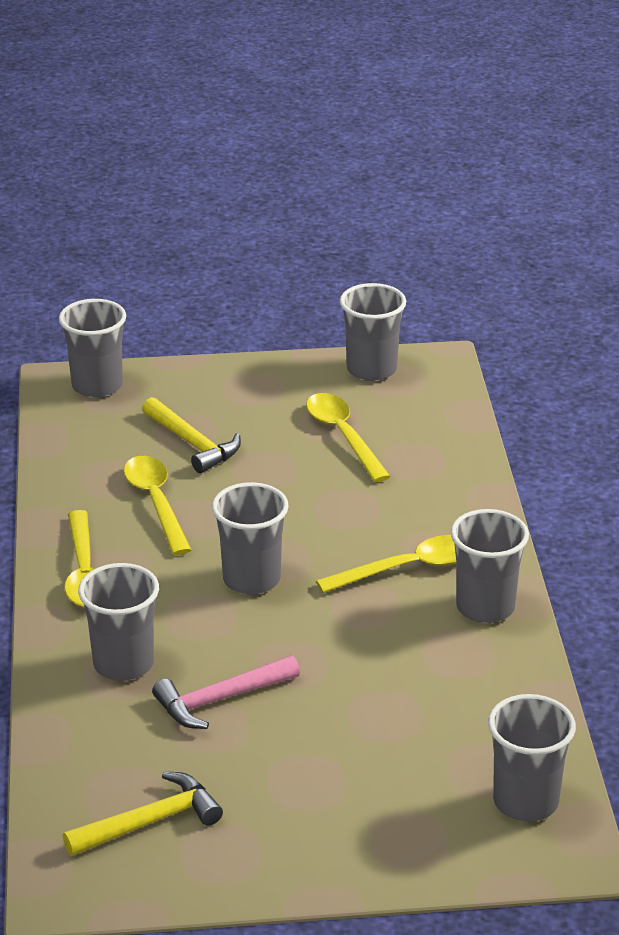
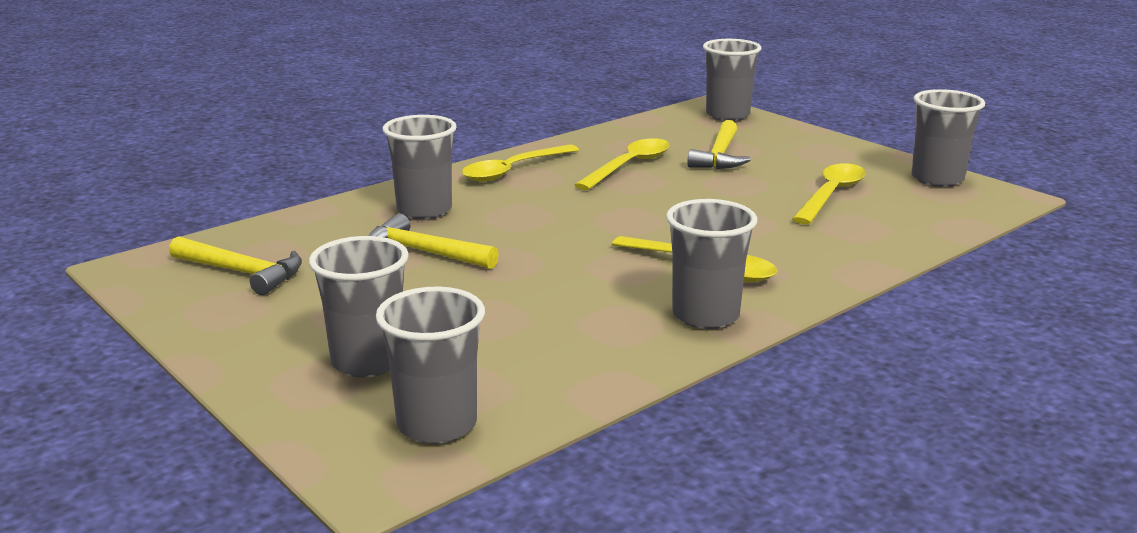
camera: 55 degrees right, 10 degrees down
pink hammer [152,655,300,729] -> yellow hammer [369,214,499,269]
grey cup [212,482,289,595] -> grey cup moved to [309,236,409,377]

